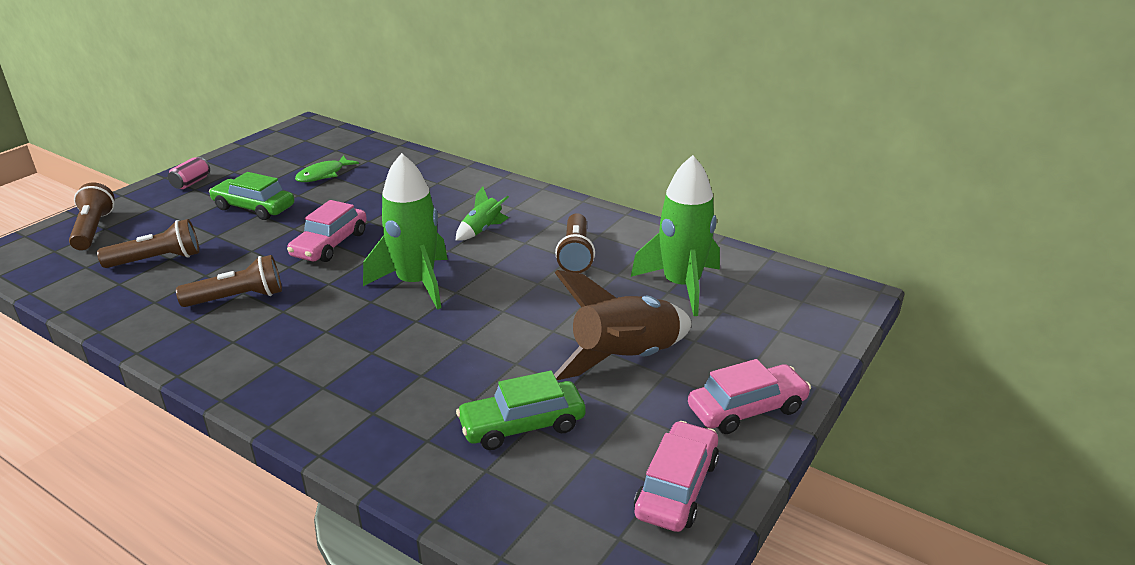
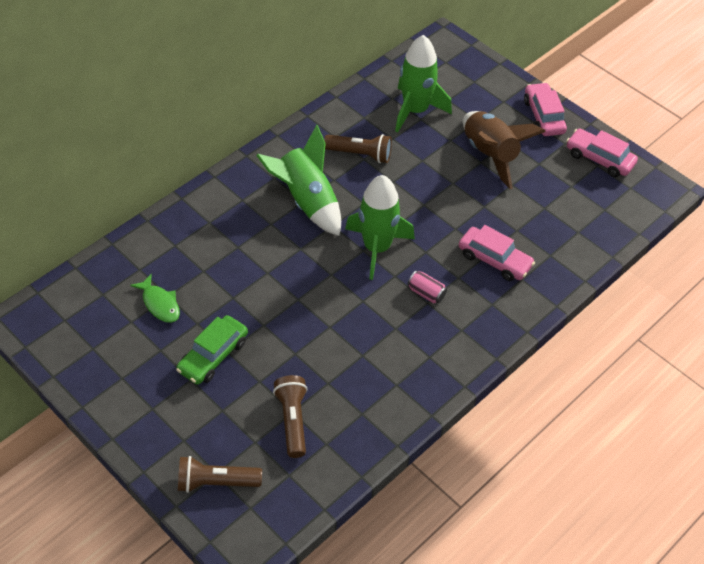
camera: 80 degrees left, 20 degrees up
pink can [168,157,210,189] -> pink can moved to [407,271,447,303]
brown flashlight [176,255,282,307] -> none
pink car [287,200,367,262] -> pink car moved to [459,225,535,281]
green rocket [456,187,509,241] -> green rocket [256,125,341,236], size x2.03
green car [456,371,586,450] -> none

